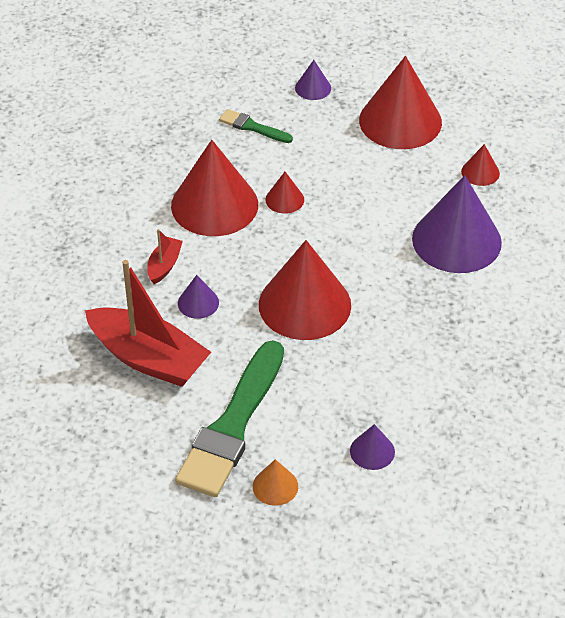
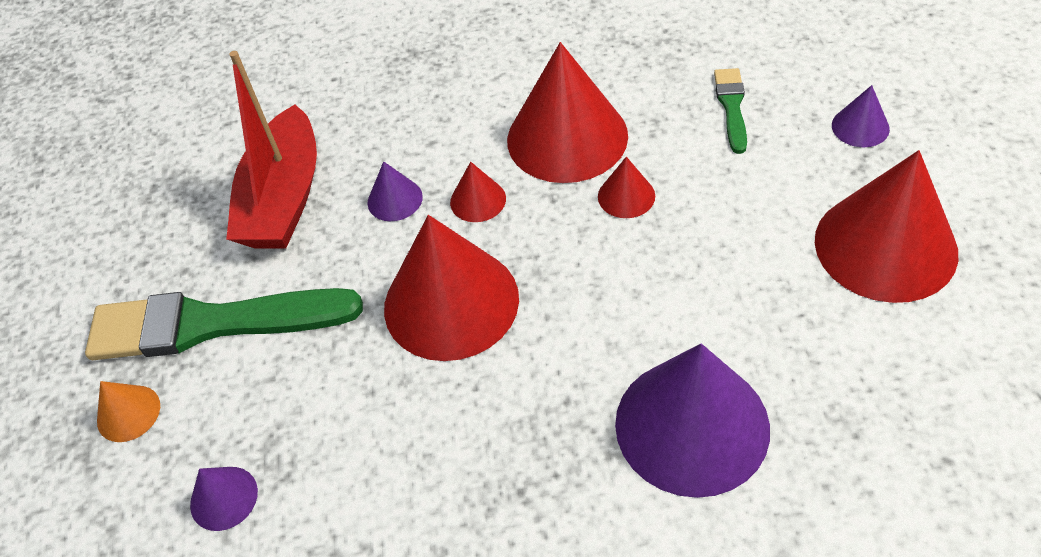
camera: 70 degrees right, 5 degrees up
red boat [147,229,183,284] -> none
red cone [461,144,500,186] -> red cone moved to [450,162,506,222]

